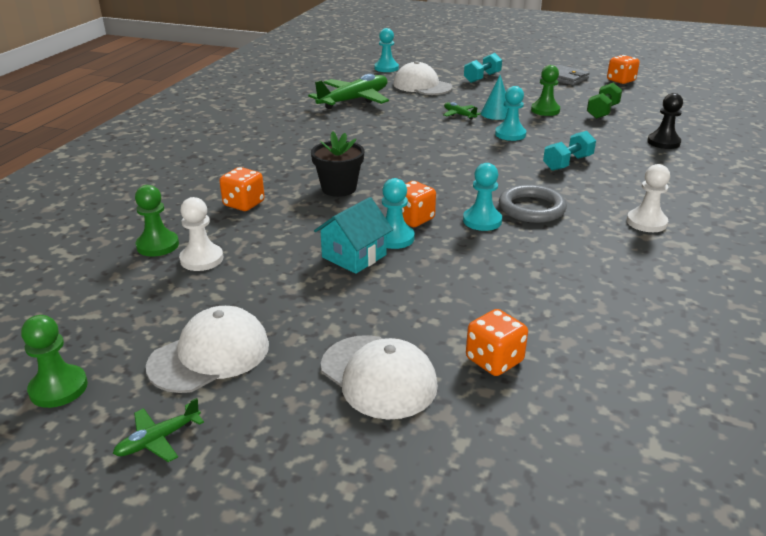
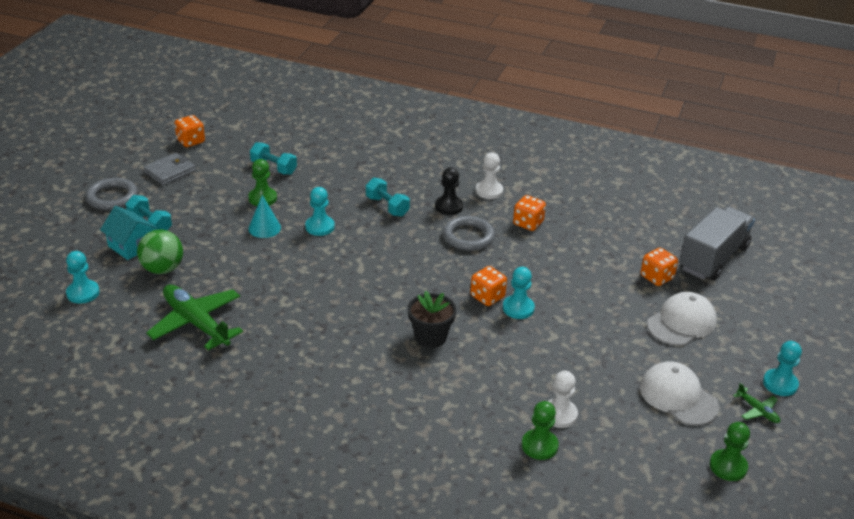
camera: 90 degrees left, 5 degrees up
orange dice [220,167,265,211] -> orange dice moved to [513,195,546,231]
turquoise house [314,197,393,274] -> turquoise house moved to [100,206,157,260]
white cap [393,61,452,95] -> green ball [137,229,183,274]
green plane [443,102,481,120] -> none
turquoise pawn [463,163,502,231] -> turquoise pawn moved to [763,341,802,396]
green dumbbell [587,83,622,119] -> turquoise dumbbell [250,142,297,175]
black pawn [647,93,683,149] -> black pawn moved to [435,167,463,215]
none -> grey ring [86,178,138,210]
none -> grey truck [679,206,755,281]

